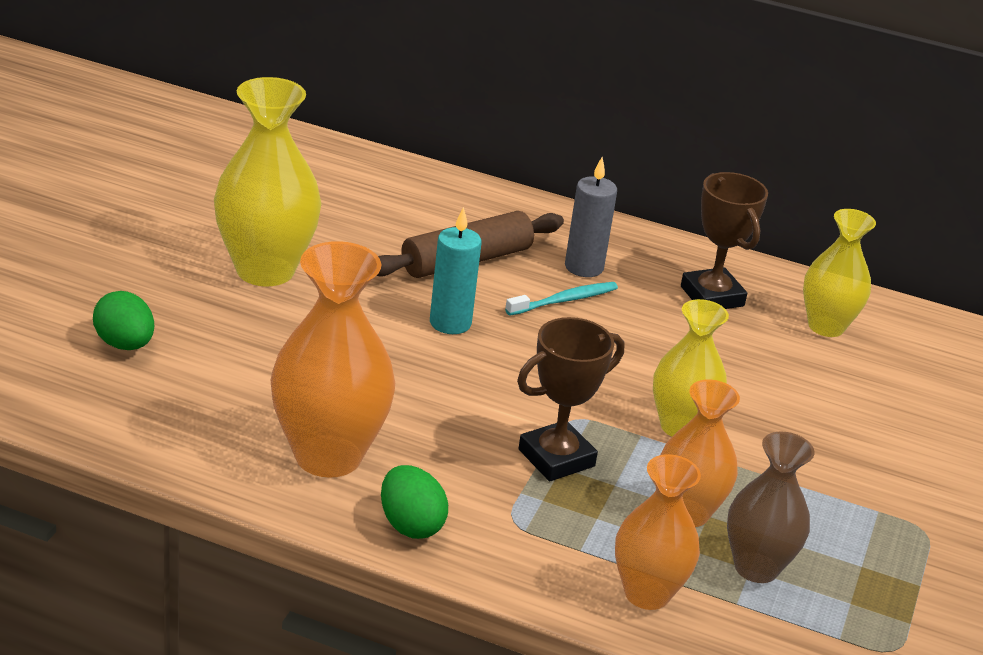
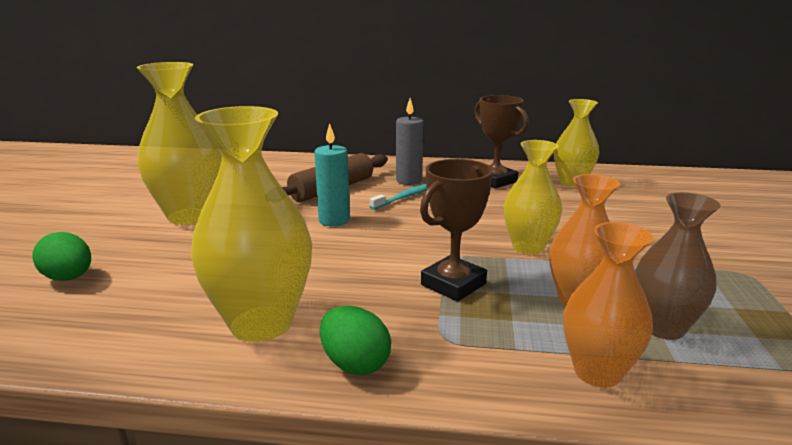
camera: 10 degrees left, 10 degrees down
orange vase [270,241,395,478] -> yellow vase [191,106,312,342]

